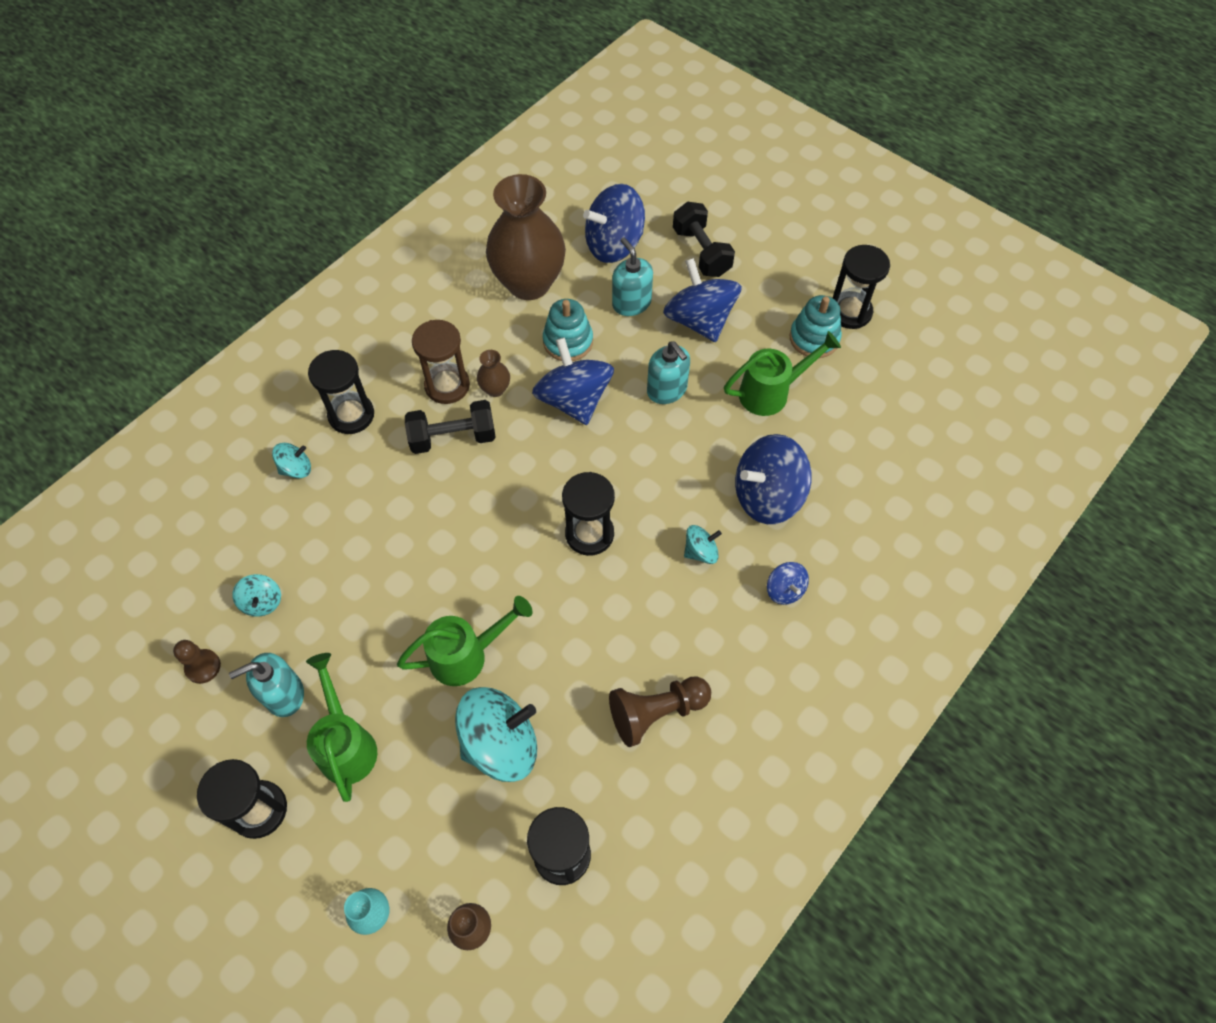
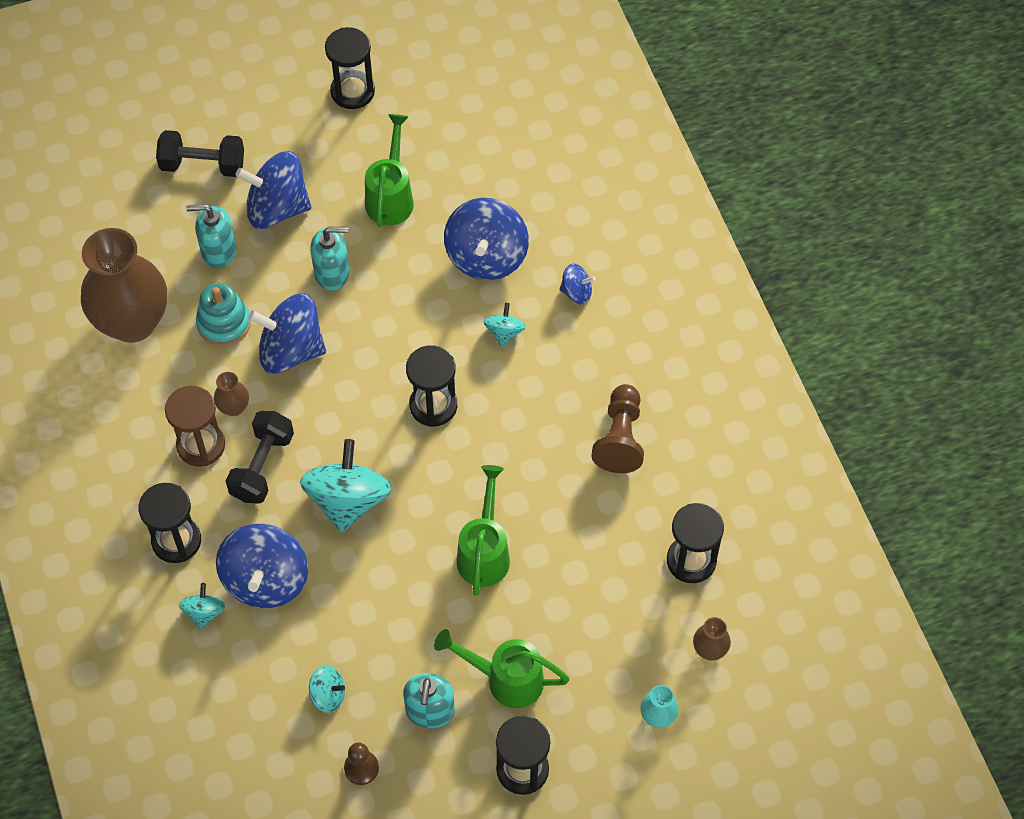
camera: 60 degrees left, 0 degrees up
turquoise spinning top [455,687,537,782] -> turquoise spinning top moved to [300,439,391,533]
blue spinning top [583,184,645,263] -> blue spinning top moved to [216,524,308,608]
turquoise stacking toy [790,295,842,358] -> none

